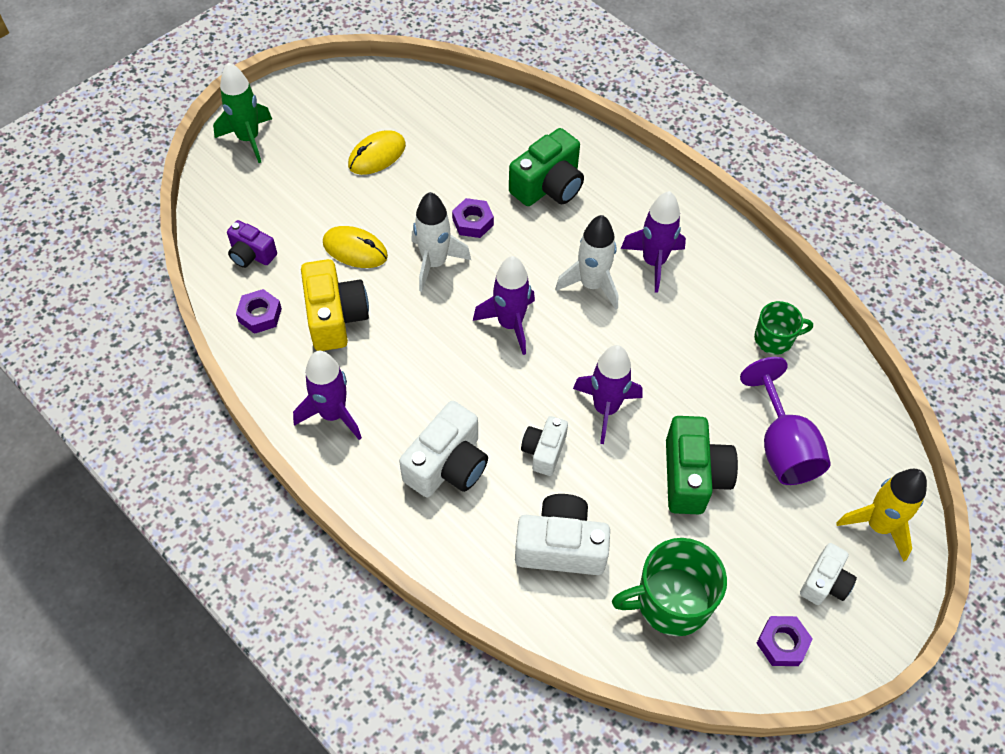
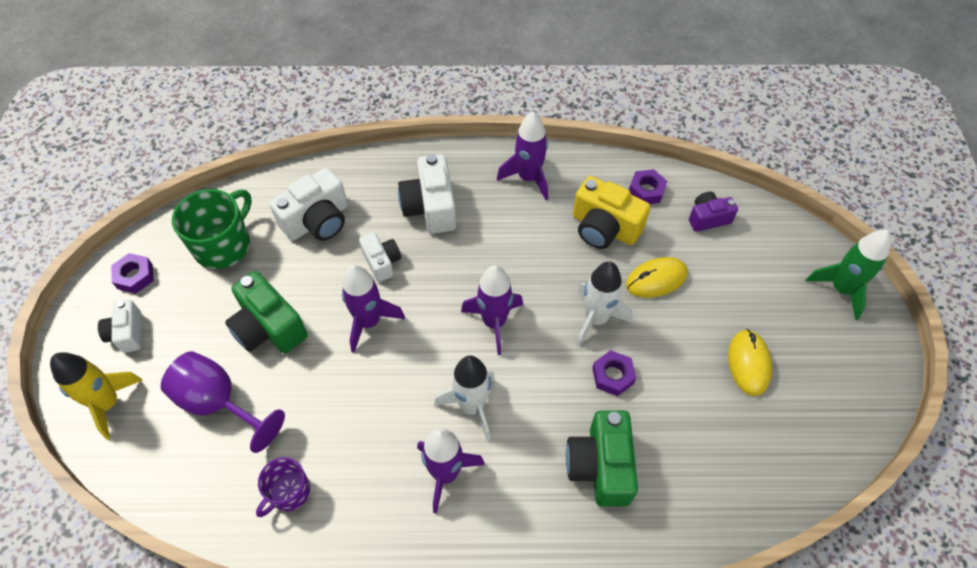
camera: 135 degrees right, 0 degrees up
green mug [754,301,813,355] -> purple mug [256,457,310,517]

